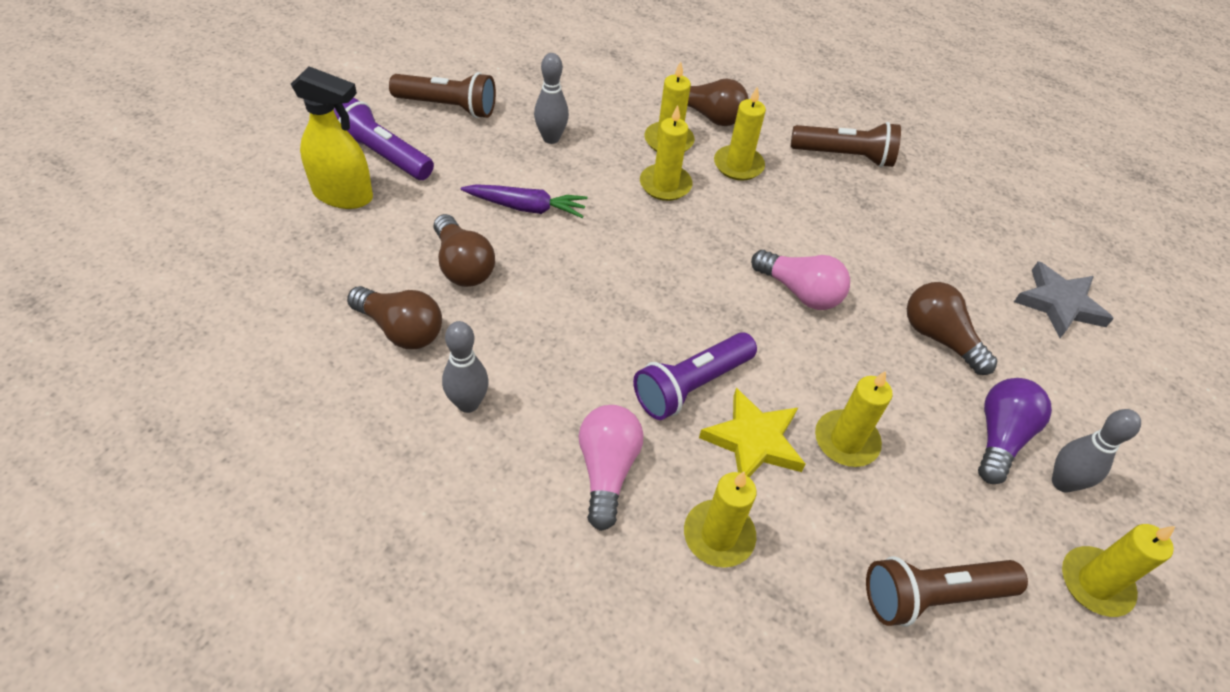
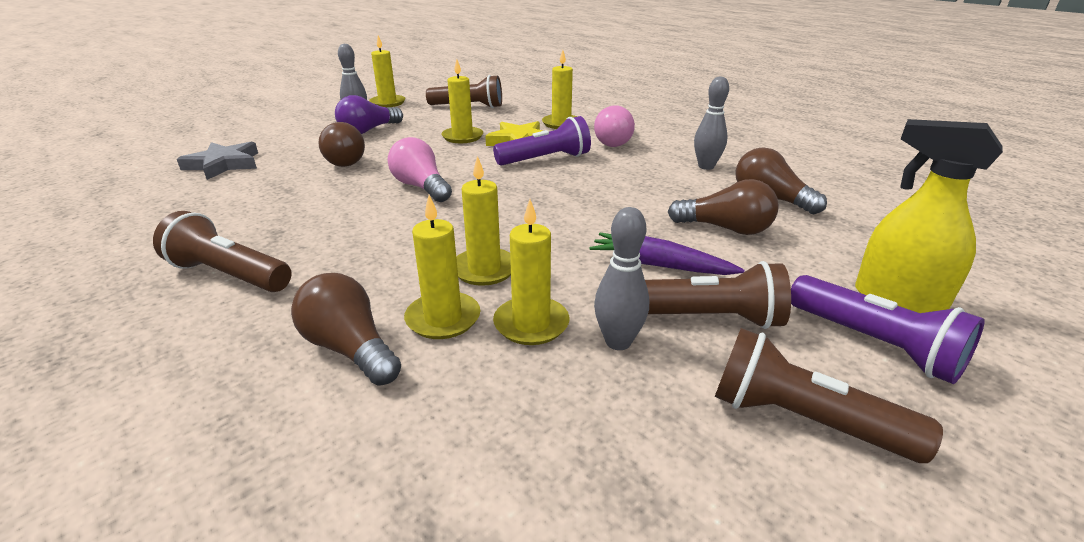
camera: 160 degrees left, 20 degrees down
brown light bulb [434,214,495,287] -> brown light bulb turned 120 degrees clockwise [668,179,779,235]
yellow candle [714,86,766,180] -> yellow candle moved to [493,199,570,345]
none -> brown flashlight [645,261,791,329]

